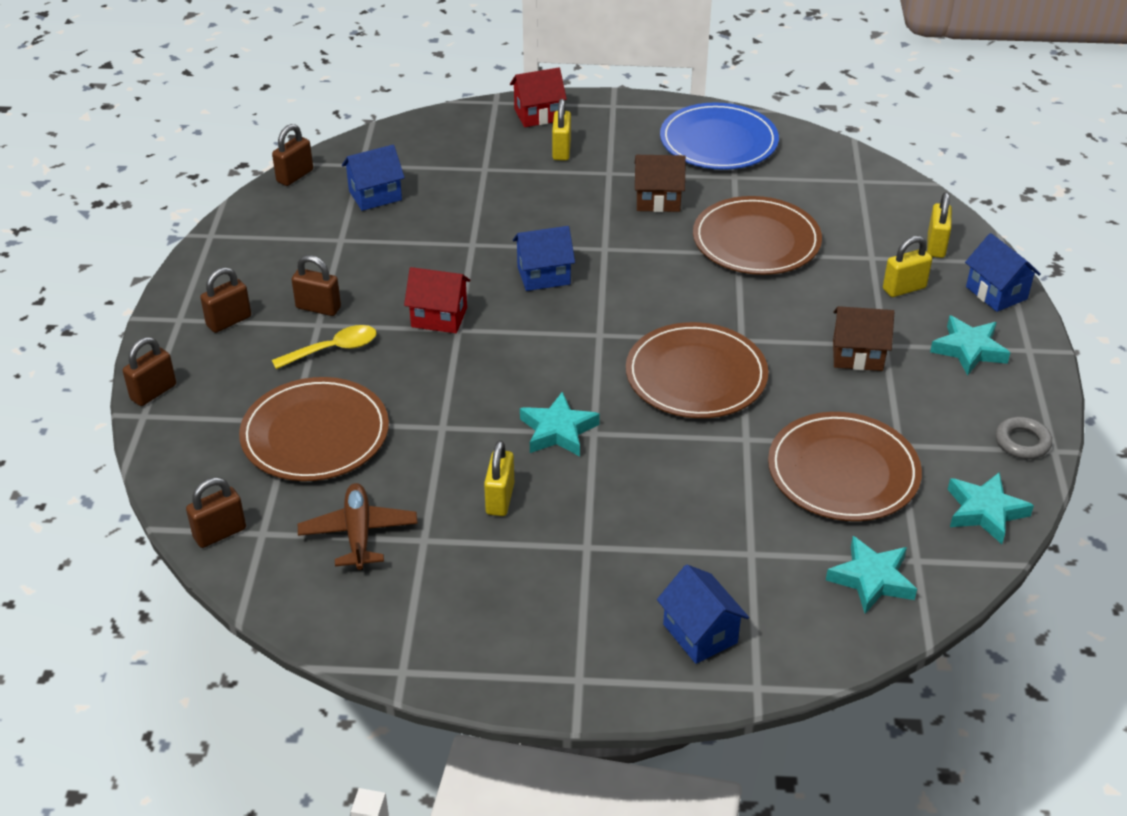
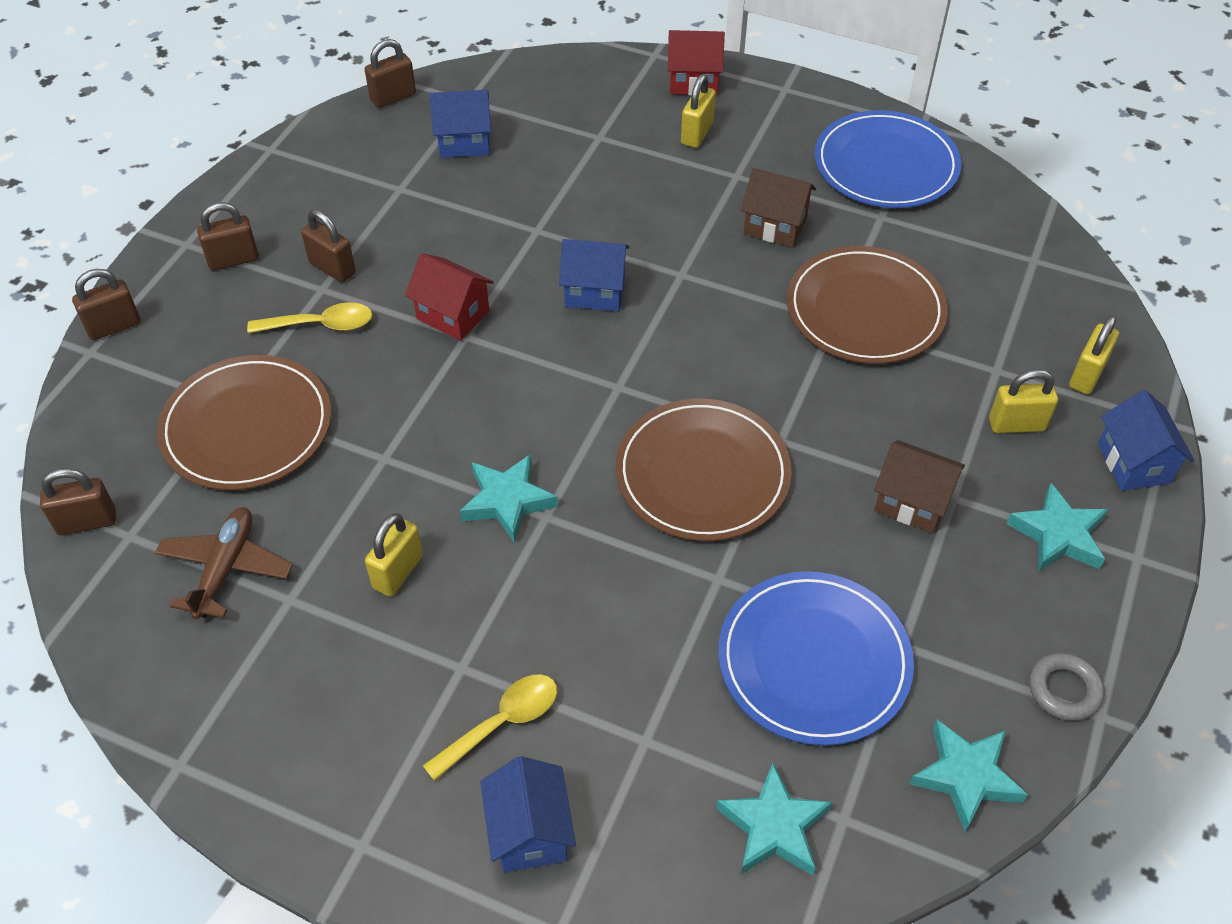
camera: 20 degrees right, 10 degrees up
brown plate [768,412,922,521] -> blue plate [718,571,914,746]
none -> yellow spoon [423,674,557,781]

